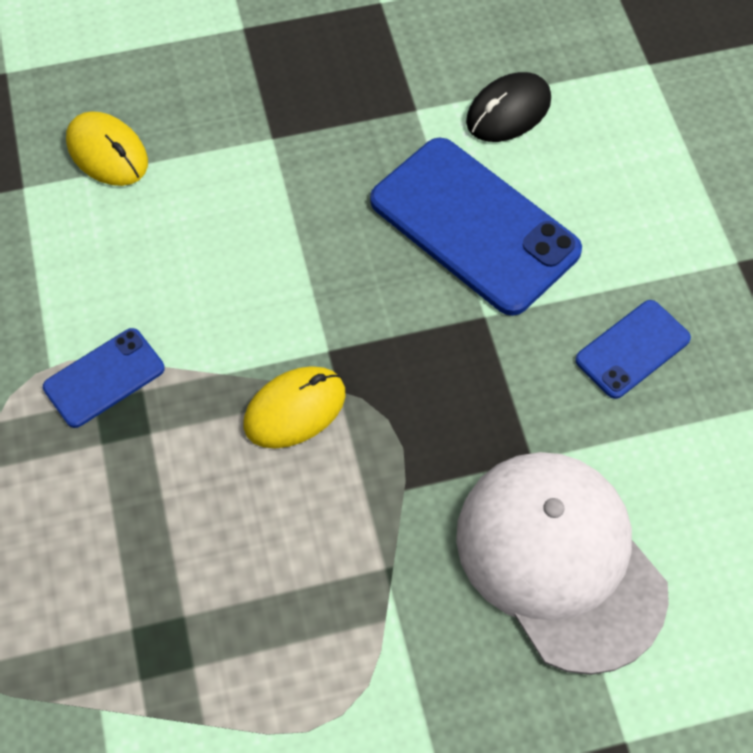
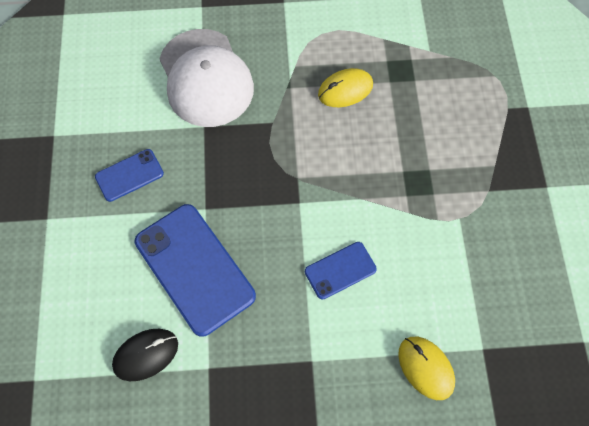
camera: 170 degrees left, 5 degrees up
blue phone [43,328,165,428] -> blue phone moved to [305,242,377,299]
yellow mouse [244,366,346,449] -> yellow mouse moved to [318,68,373,107]

